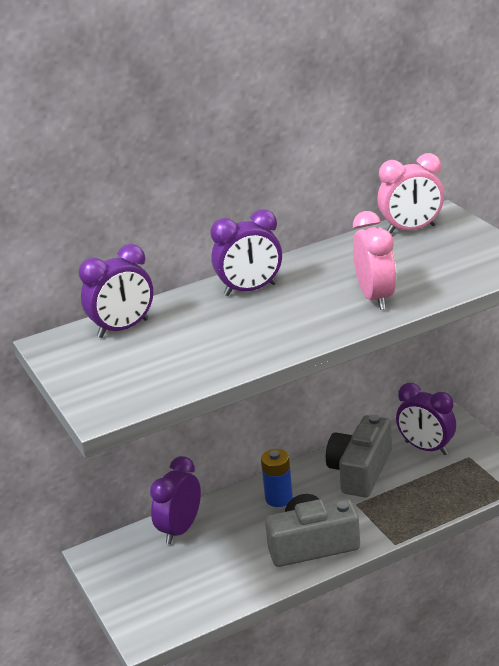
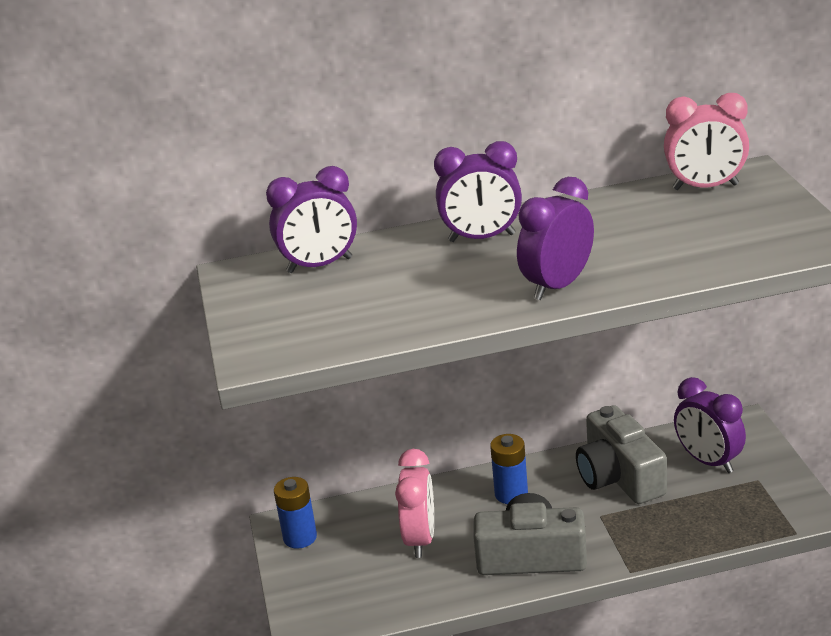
camera: 15 degrees right, 0 degrees up
purple clock [150,456,201,544] -> purple clock moved to [517,177,594,300]
grey camera [326,415,392,497] -> grey camera turned 60 degrees counterclockwise [576,405,667,504]
pink clock [353,211,396,310] -> pink clock moved to [395,449,434,558]
none -> blue battery [274,477,317,549]

